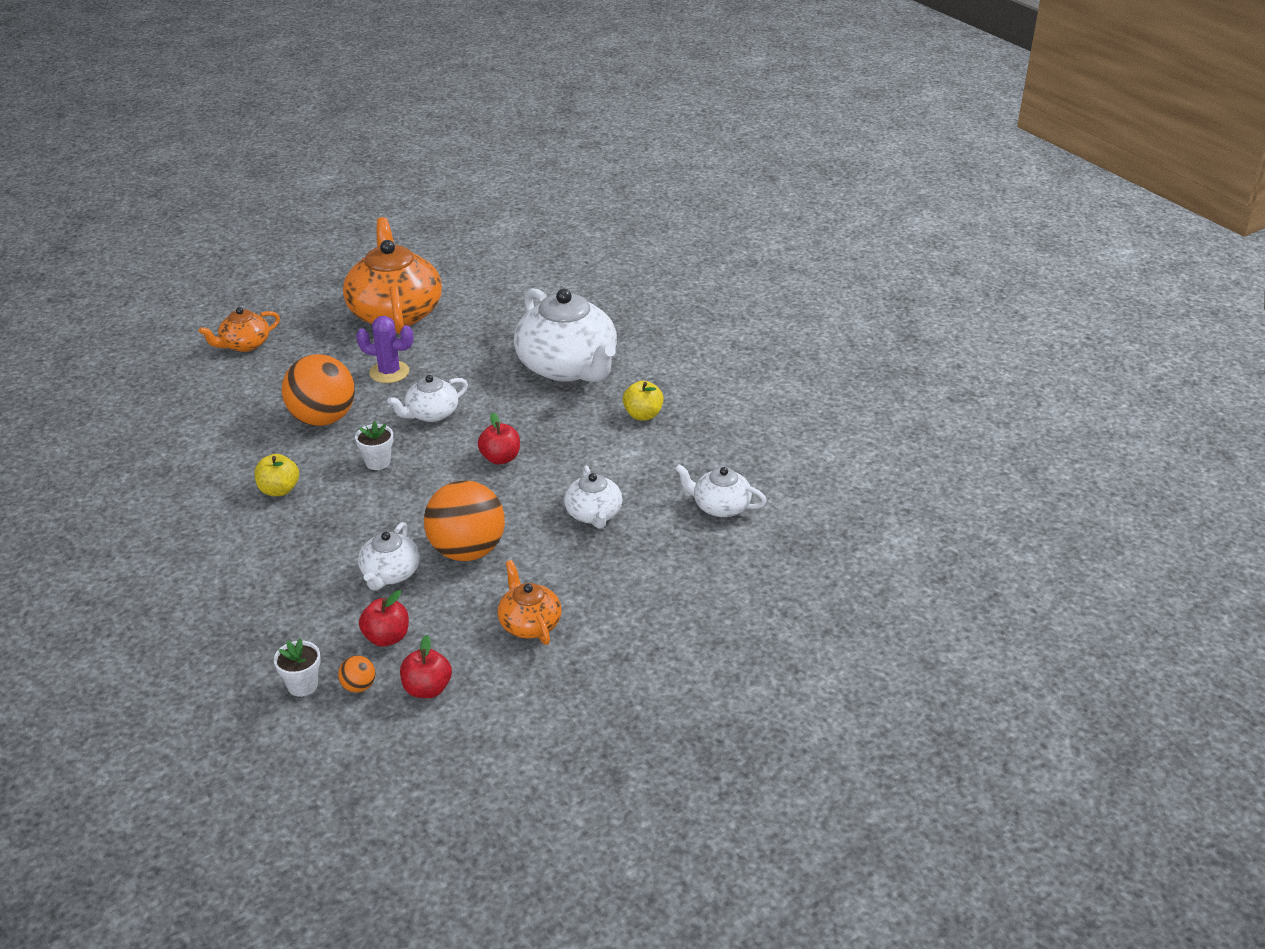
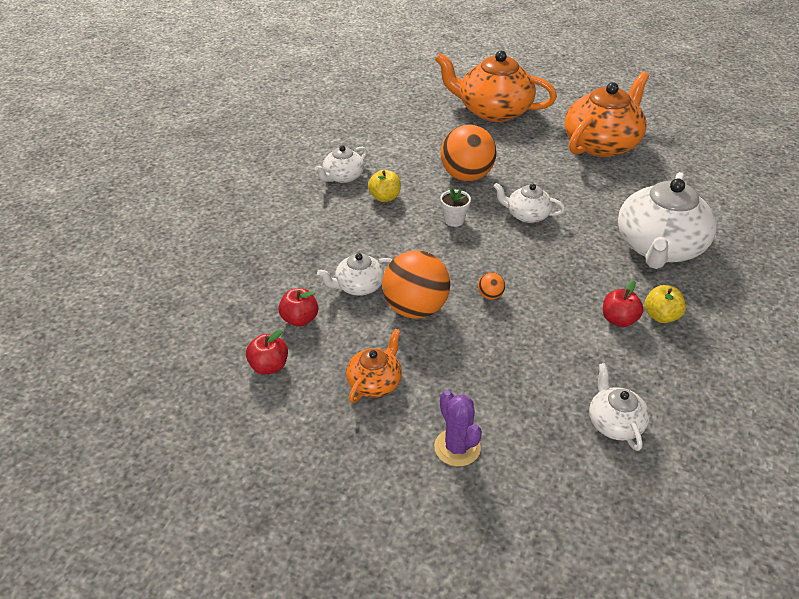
camera: 55 degrees right, 5 degrees up
orange teapot [199,307,280,352] -> orange teapot [435,51,557,122], size x2.01
white flower pot [274,639,321,697] -> none
orange ball [338,656,375,693] -> orange ball moved to [478,273,505,300]
purple cactus [356,316,413,383] -> purple cactus moved to [434,390,482,466]
red apple [478,412,520,465] -> red apple moved to [603,280,643,327]
white teapot [564,466,622,529] -> white teapot moved to [314,145,367,183]

